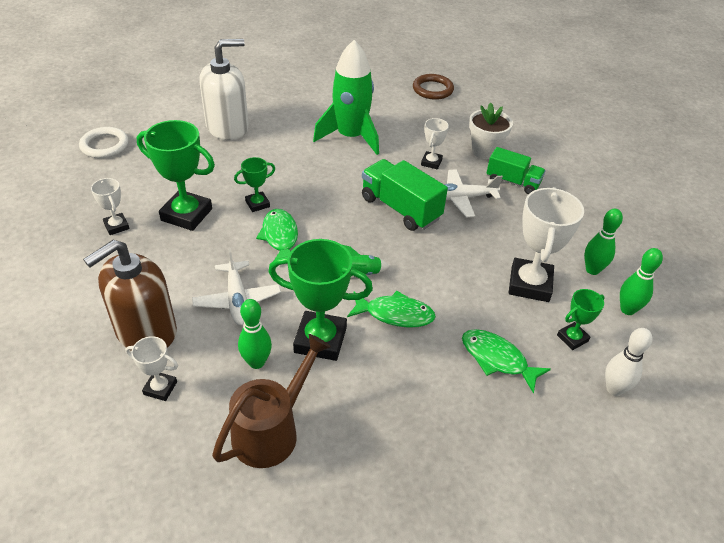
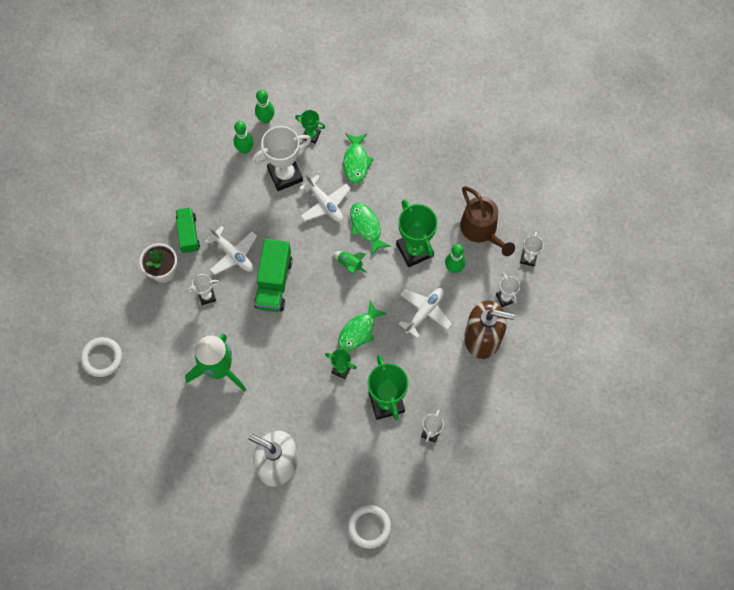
camera: 125 degrees left, 25 degrees up
brown watering can [212,334,331,468] -> brown watering can turned 120 degrees counterclockwise [460,186,515,256]
brown ring [413,74,454,100] -> white ring [81,337,122,377]
white bowling pin [605,328,652,396] -> none
none -> white plane [299,174,351,222]
none -> white trophy [520,232,544,266]

